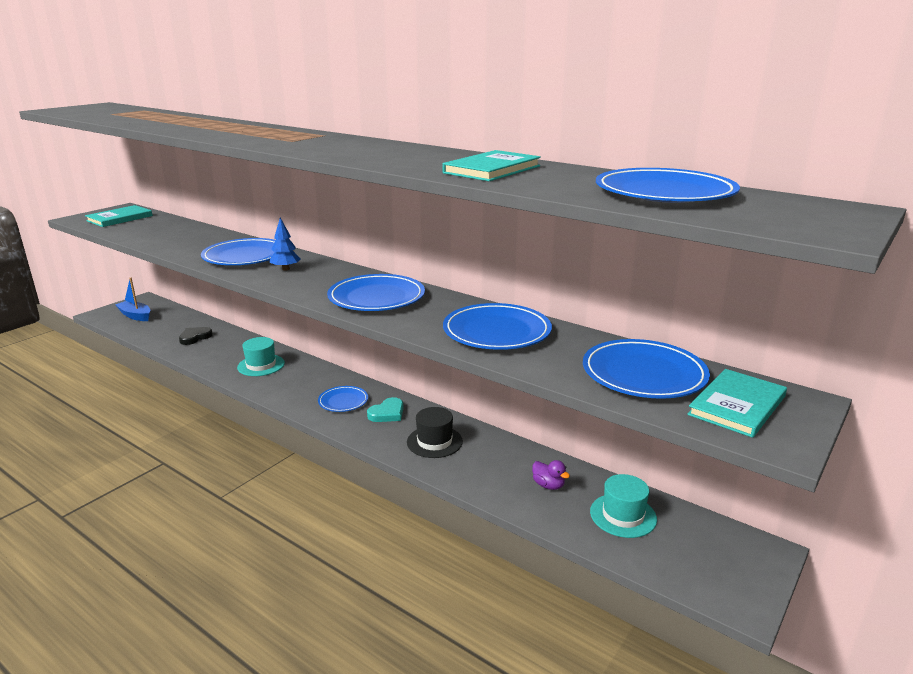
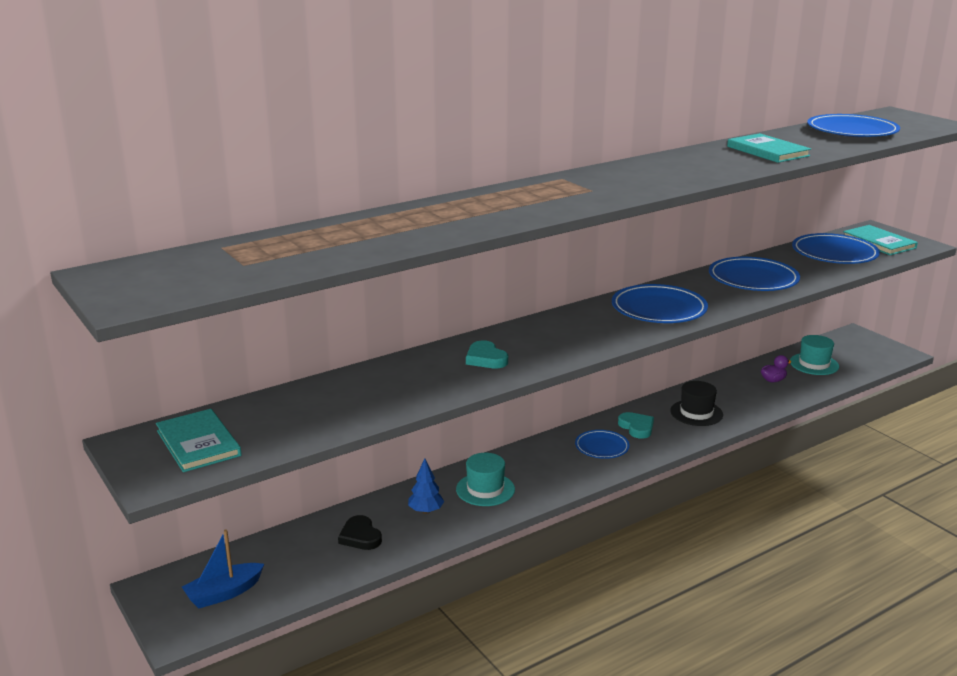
camera: 70 degrees left, 0 degrees up
blue plate [201,238,276,265] -> turquoise heart [466,340,508,369]
blue tree [269,218,301,271] -> blue tree moved to [408,458,444,514]

